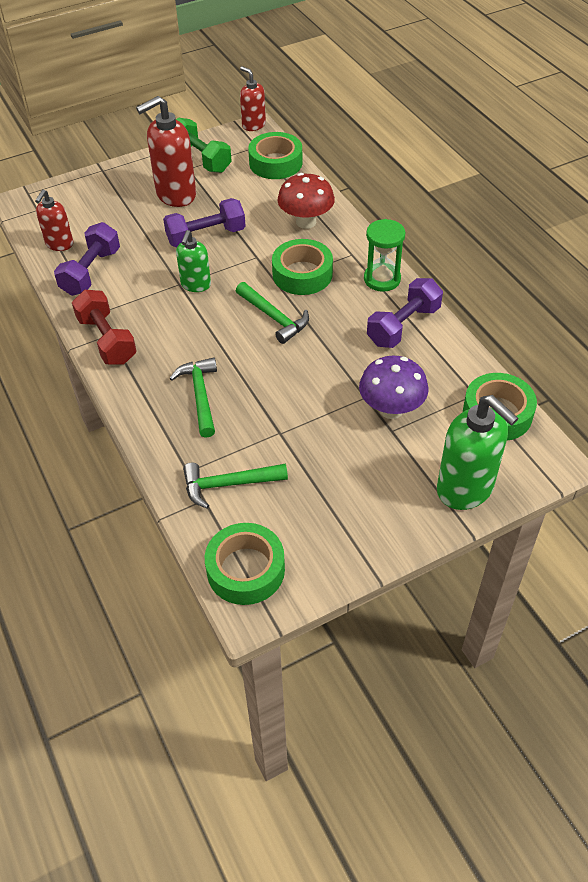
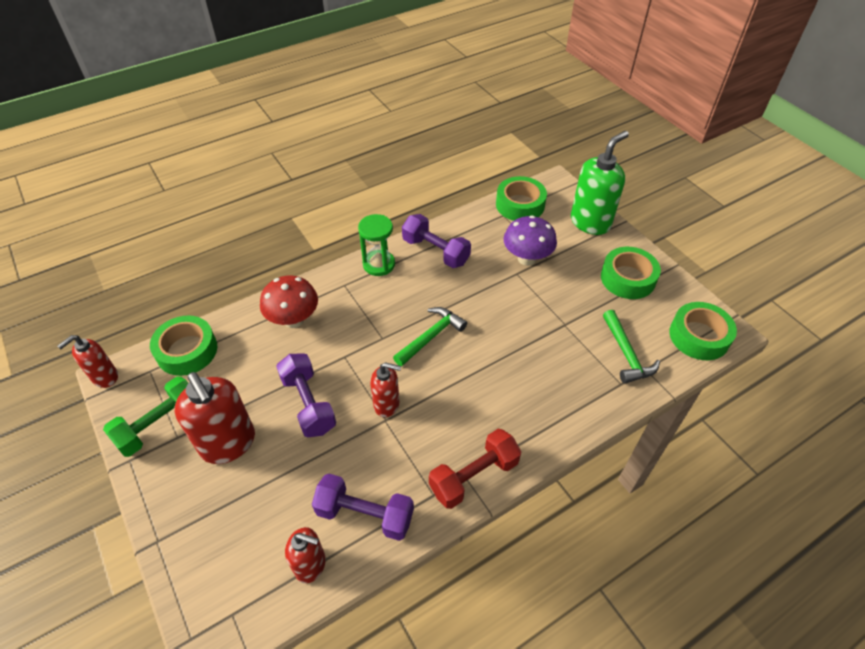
camera: 95 degrees left, 0 degrees up
green hammer [169,357,217,438] -> none
green soap dispenser [176,230,211,292] -> red soap dispenser [370,362,401,417]
green tape [272,239,333,295] -> green tape moved to [601,247,661,299]

